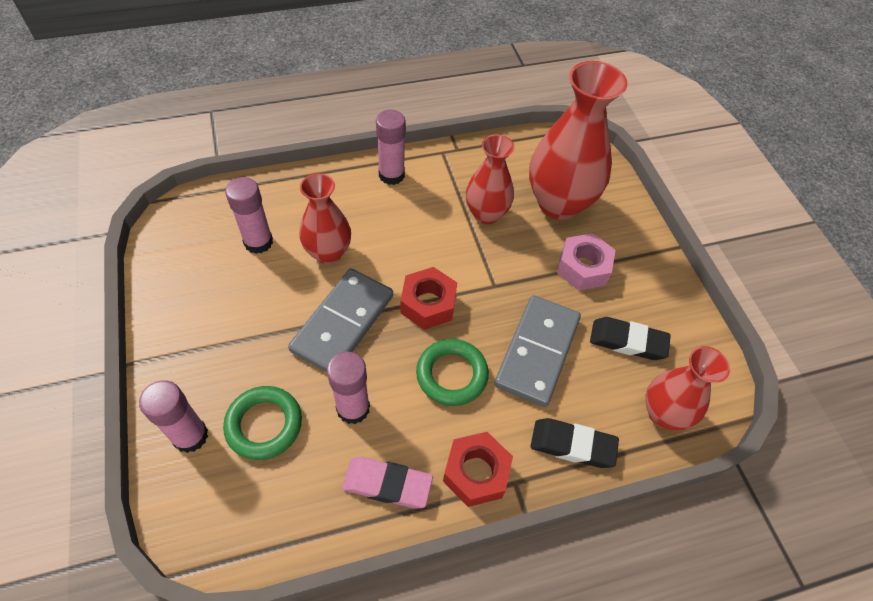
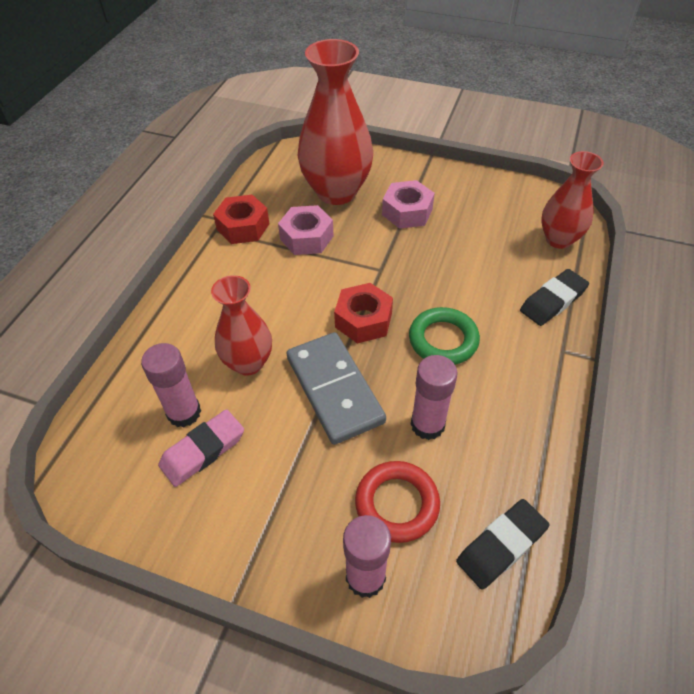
camera: 50 degrees left, 5 degrees down
green ring [223,386,302,460] -> red ring [355,461,440,543]
pink eraser [342,457,433,509] -> pink eraser moved to [158,409,244,487]
pink glue stick [376,110,406,185] -> none
red nut [443,432,513,507] -> red nut moved to [213,195,269,244]
red vase [466,134,514,224] -> pink nut [278,205,334,255]
grey domino [494,295,581,407] -> none
black eraser [590,317,671,360] -> black eraser moved to [456,499,550,590]

